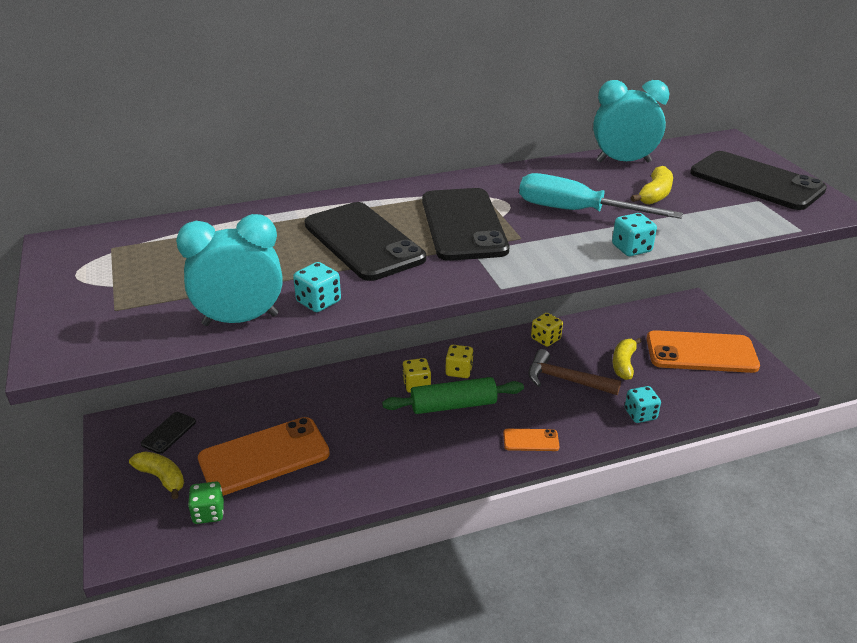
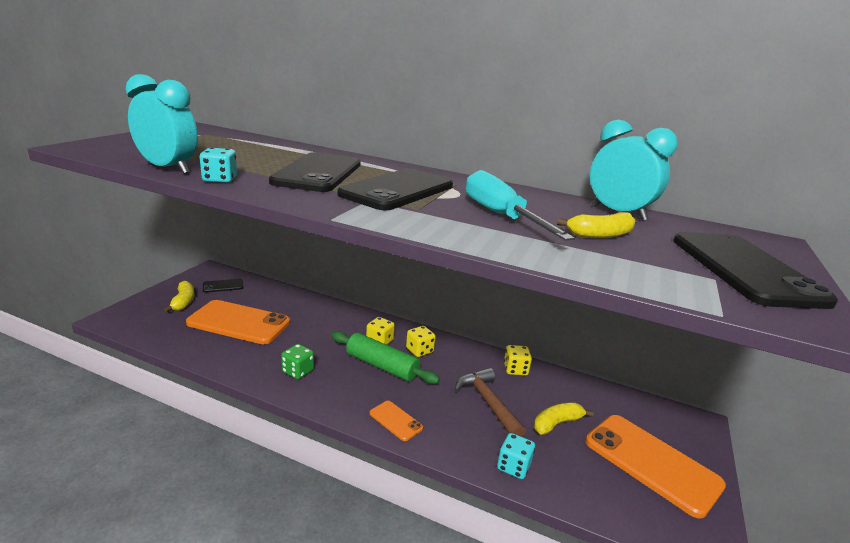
camera: 40 degrees right, 10 degrees down
green dice [188,482,224,524] -> green dice moved to [281,344,314,379]
turquoise dice [612,213,657,256] -> none

